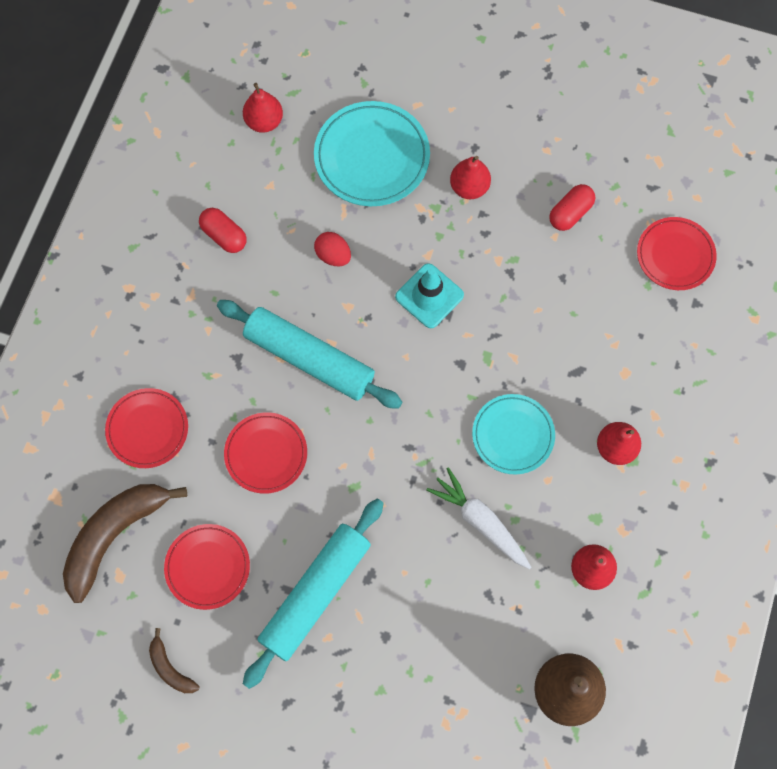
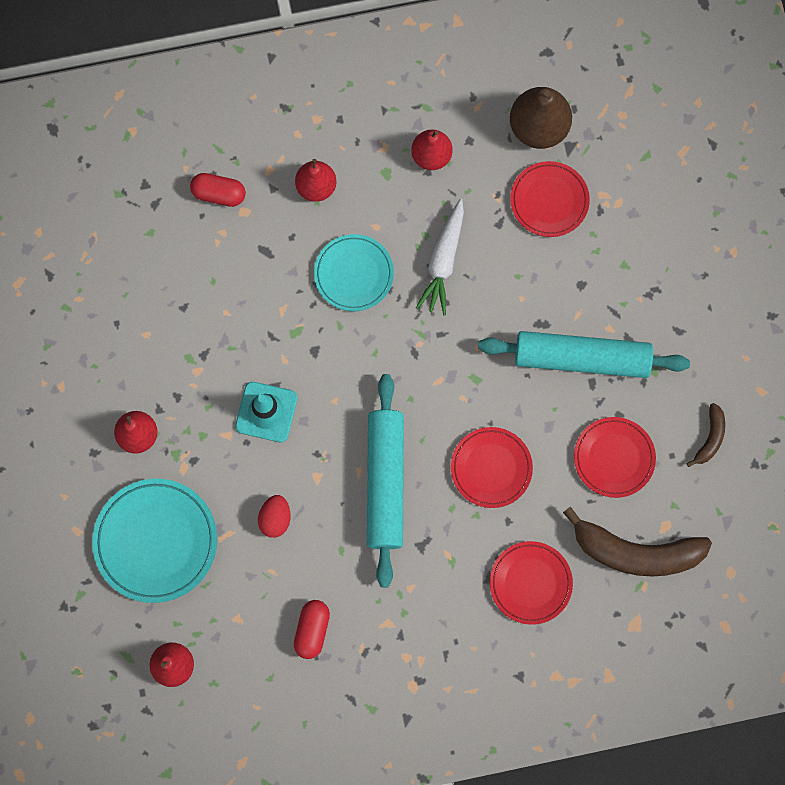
camera: 120 degrees left, 5 degrees up
red capsule [549,184,595,231] -> red capsule moved to [190,173,246,207]
red plate [637,217,717,290] -> red plate moved to [510,161,590,237]

